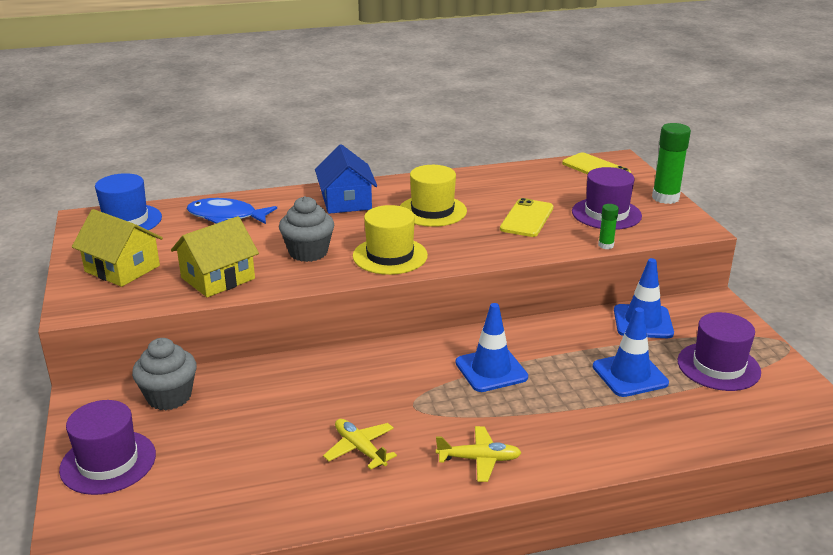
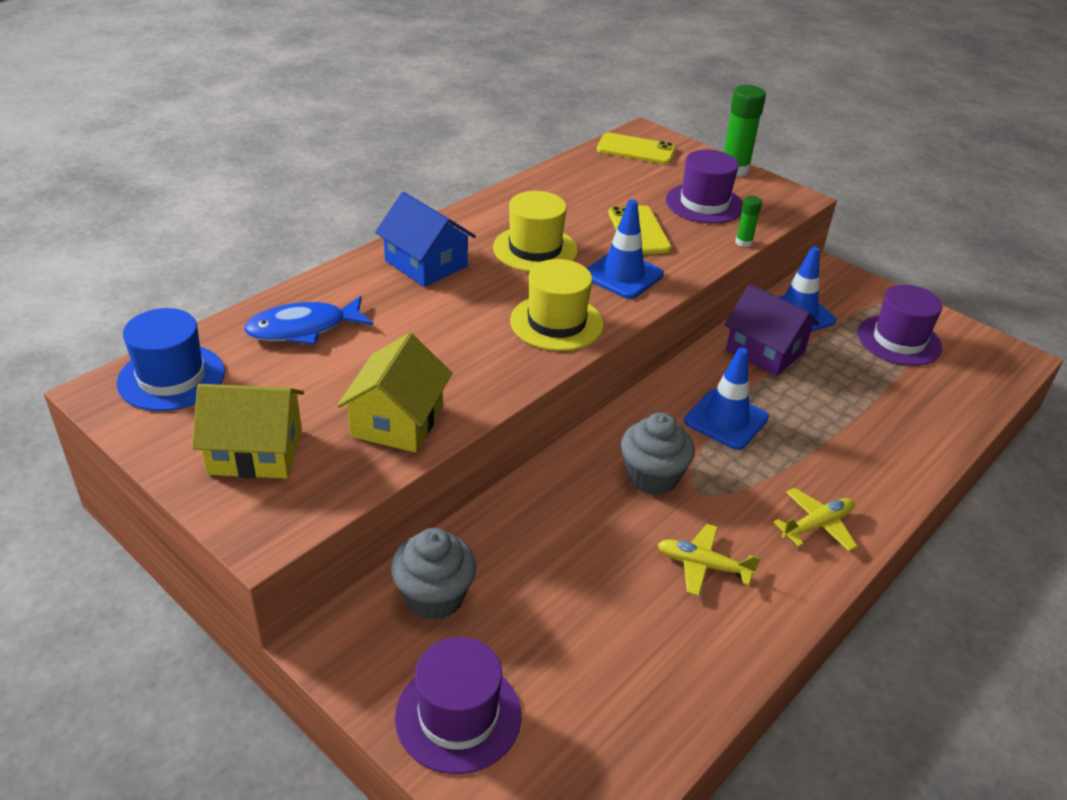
camera: 35 degrees left, 10 degrees up
grey cupcake [279,196,334,262] -> grey cupcake moved to [621,412,695,495]
blue traffic cone [593,307,669,397] -> blue traffic cone moved to [587,199,664,299]
none -> purple house [725,284,819,376]

